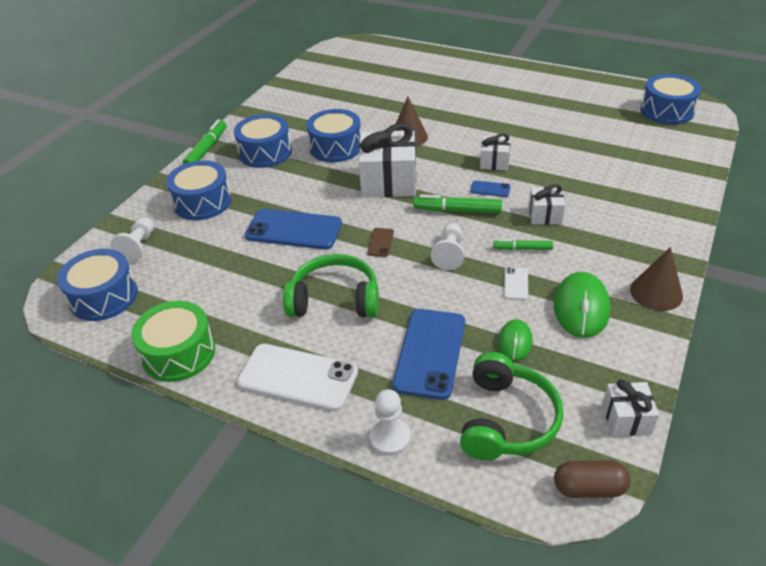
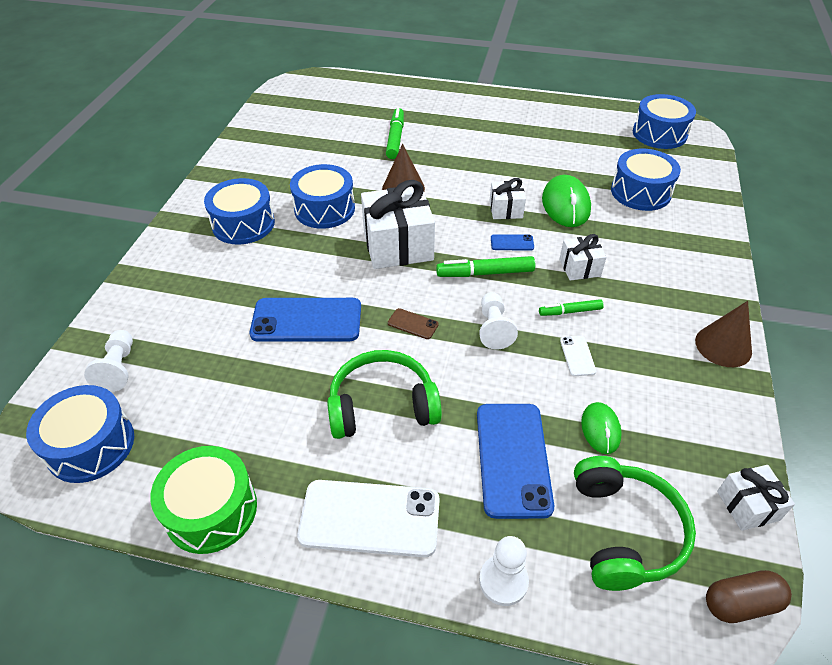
camera: 15 degrees left, 5 degrees up
blue drum [166,160,232,220] -> blue drum moved to [611,149,681,211]
green marker [183,120,227,164] -> green marker moved to [386,107,404,159]
brown phone [367,228,394,257] -> brown phone turned 60 degrees counterclockwise [388,308,439,339]
green mouse [553,272,610,338] -> green mouse moved to [542,175,591,227]

